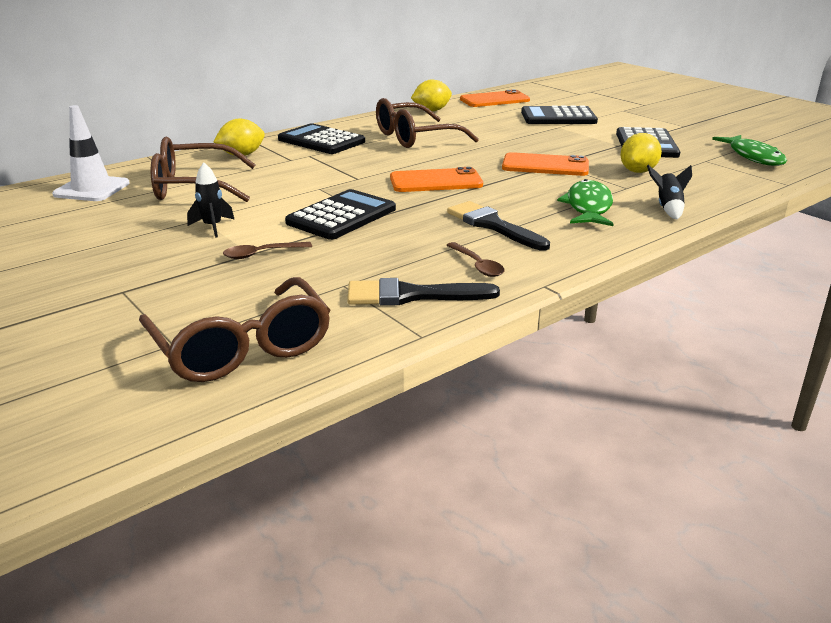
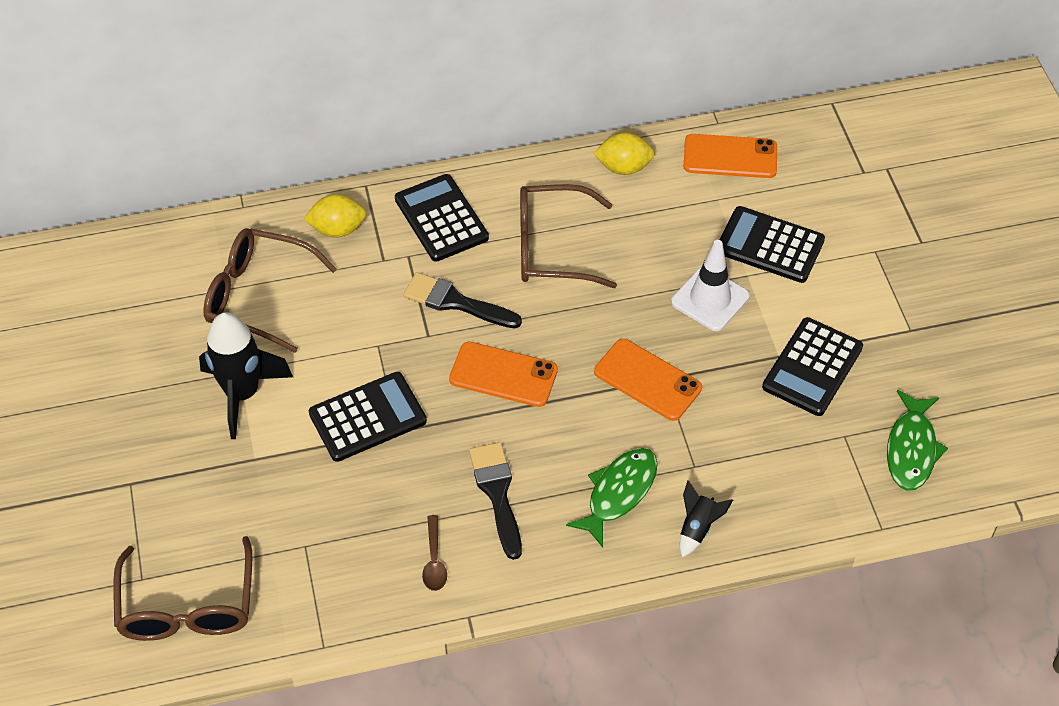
camera: 25 degrees right, 25 degrees up
white traffic cone [52,105,130,201] -> white traffic cone moved to [671,240,750,331]
black rocket [187,162,235,238] -> black rocket [199,312,293,439], size x2.02
brown spoon [223,242,312,259] -> none
black brush [347,278,500,306] -> black brush moved to [403,272,522,328]
yellow lemon [620,133,662,173] -> none

